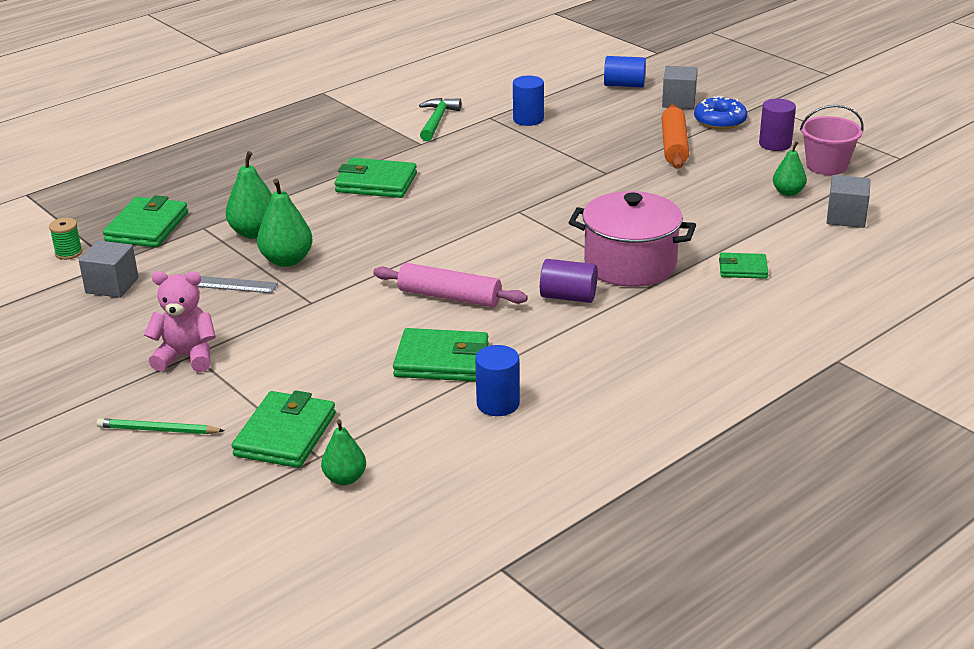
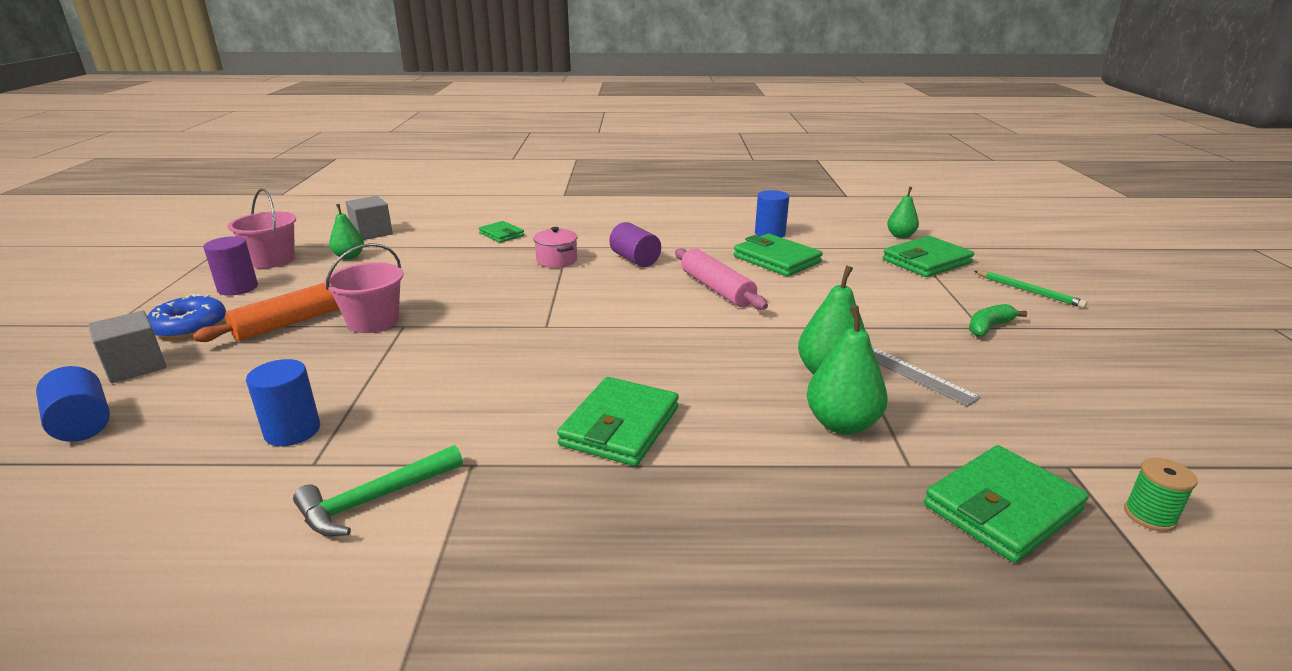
camera: 140 degrees left, 5 degrees down
grey cube [79,240,139,298] -> none
pink teddy bear [144,271,216,372] -> green banana [969,304,1027,337]
green wallet [334,158,417,198] -> green wallet turned 60 degrees clockwise [557,377,679,466]
pink pot [568,191,696,287] -> pink pot [533,227,578,268], size x0.49
none -> pink bucket [324,243,403,333]

